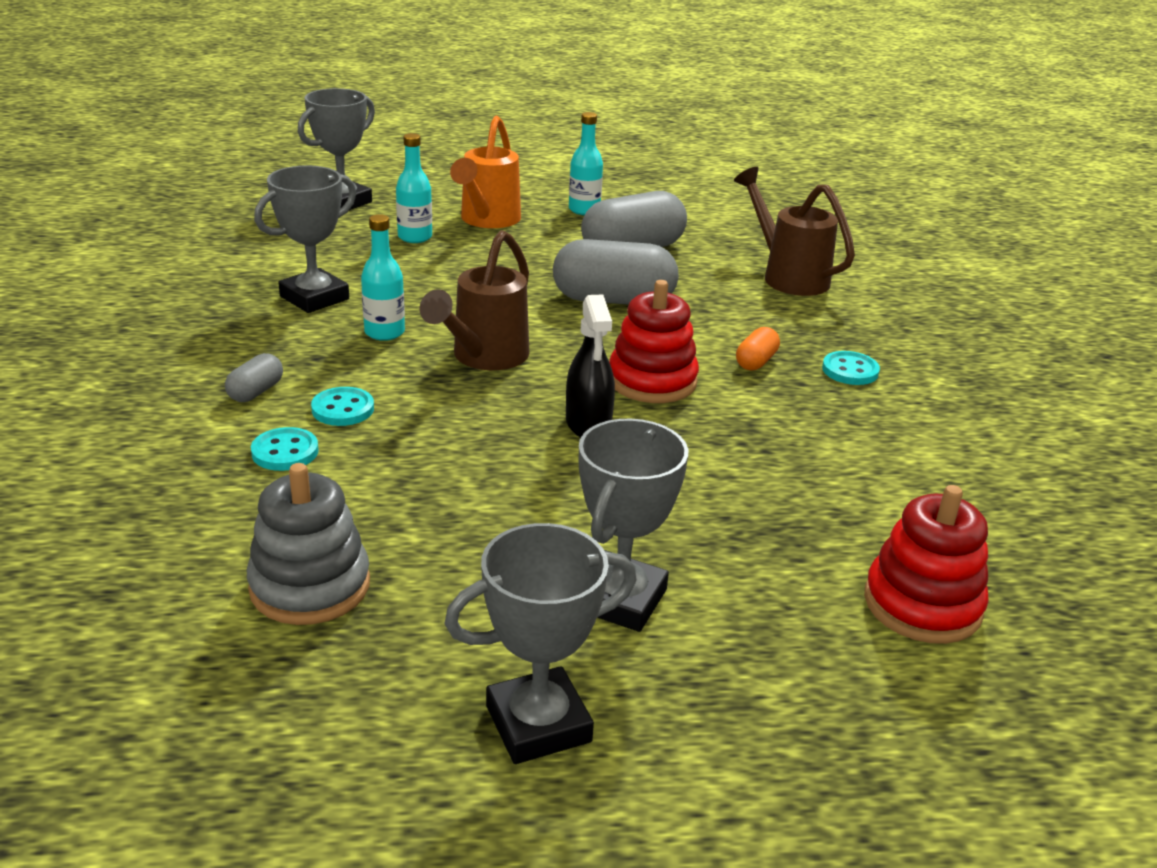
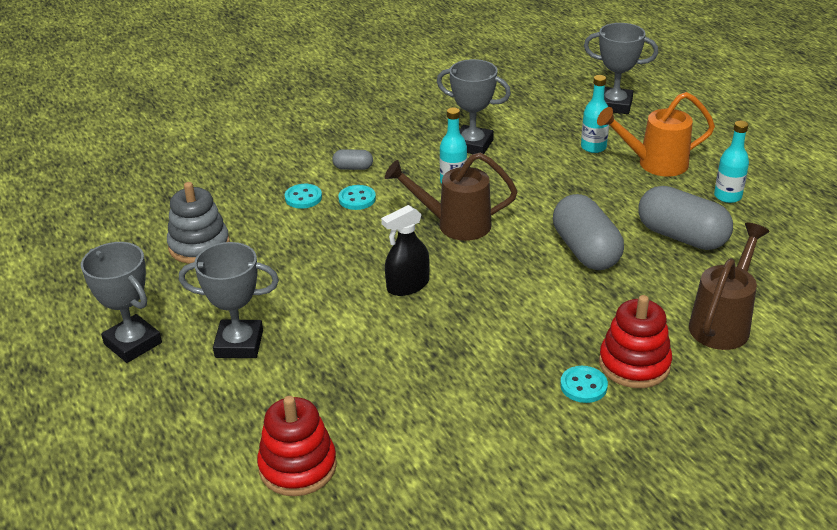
camera: 70 degrees right, 5 degrees up
red stacking toy [609,280,699,403] -> red stacking toy moved to [599,295,672,388]
orange capsule [736,327,780,371] -> none

